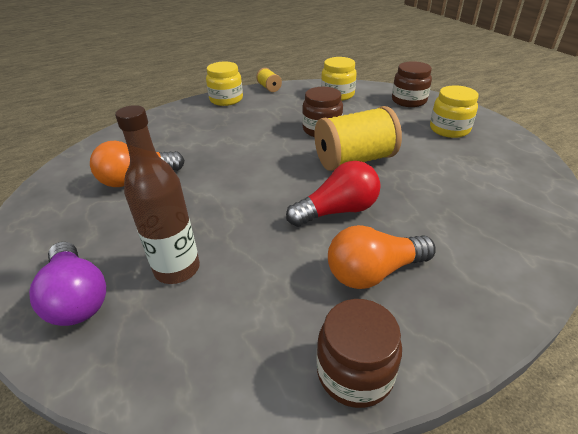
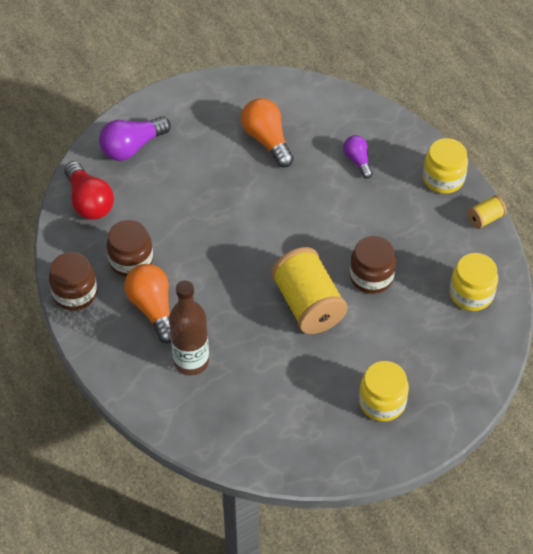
camera: 85 degrees right, 15 degrees up
brown bottle [115,105,200,284] -> brown bottle moved to [169,280,209,376]
red light bulb [286,161,381,227] -> red light bulb moved to [64,161,114,220]
brown jar [392,61,432,107] -> brown jar moved to [107,220,153,277]
none -> purple light bulb [343,135,373,179]

